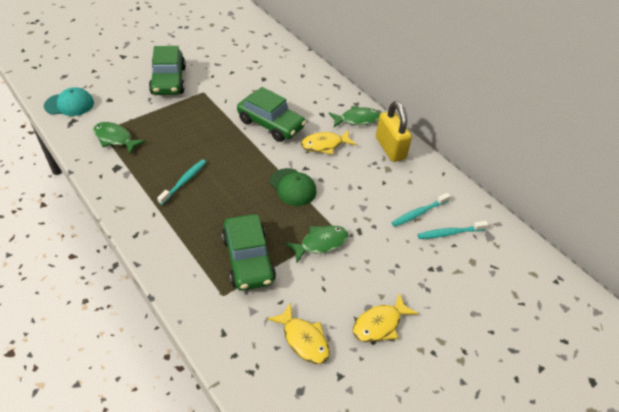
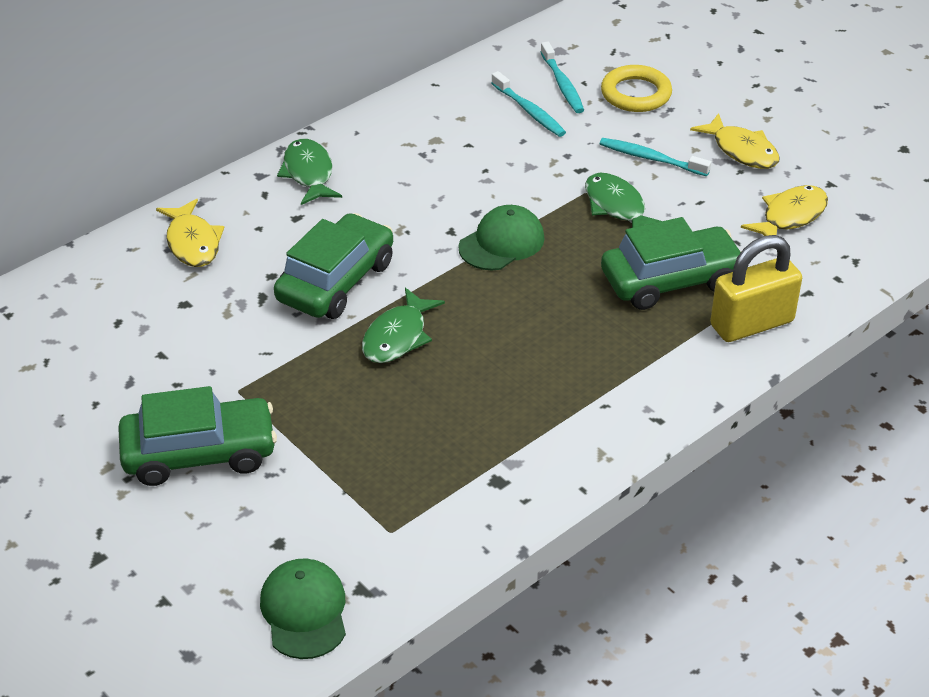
camera: 90 degrees left, 5 degrees down
turquoise cap [44,87,94,116] -> green cap [260,559,346,659]
green fish [93,122,146,154] -> green fish moved to [362,287,445,363]
turquoise toothbrush [157,159,206,205] -> turquoise toothbrush moved to [600,138,711,176]
yellow fish [301,130,356,155] -> yellow fish moved to [156,199,224,267]
yellow padlock [376,101,412,162] -> yellow padlock moved to [710,235,802,342]
none -> yellow ring [601,65,672,112]

